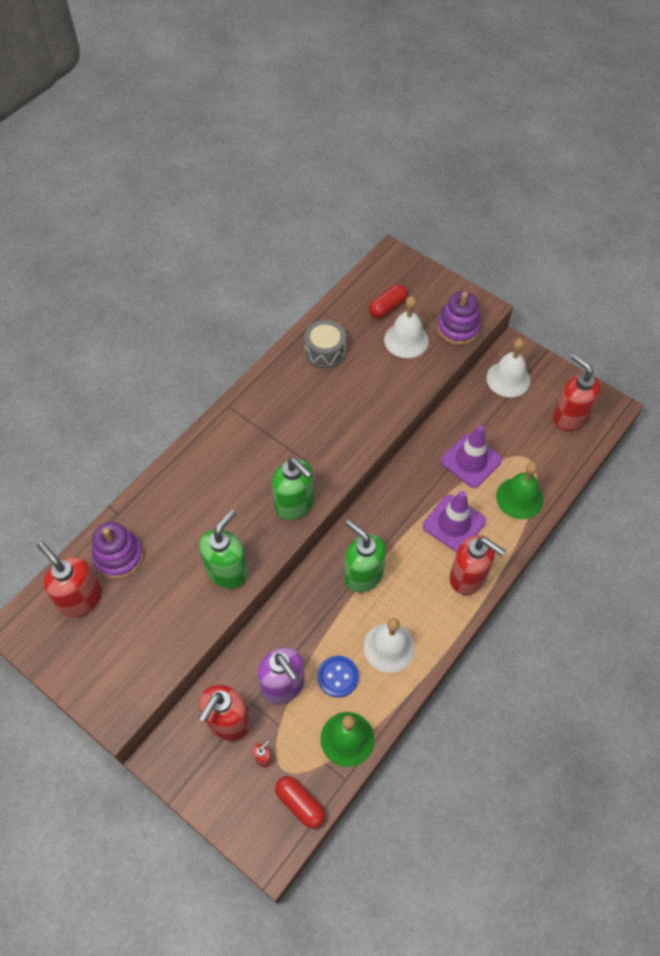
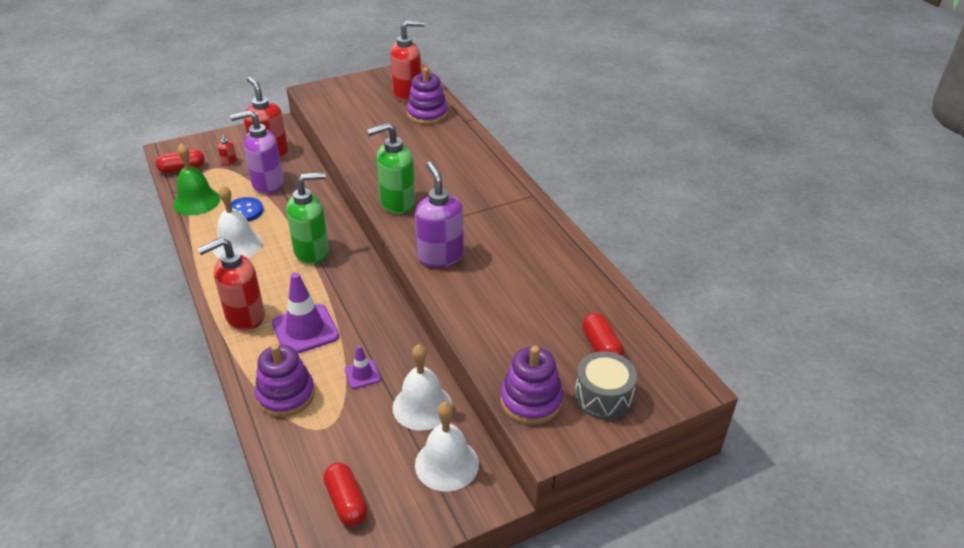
camera: 115 degrees right, 20 degrees down
green soap dispenser [199,509,248,589] -> none
grey drum [304,320,346,369] -> grey drum moved to [574,351,637,420]
white bell [384,296,429,358] -> white bell moved to [392,344,453,431]
purple traffic cone [441,425,502,488] -> purple traffic cone [345,345,381,389], size x0.52
green bell [496,462,543,519] -> purple stacking toy [255,344,315,417]
red soap dispenser [553,354,601,431] -> red capsule [323,463,368,526]
none -> purple soap dispenser [415,162,464,268]

